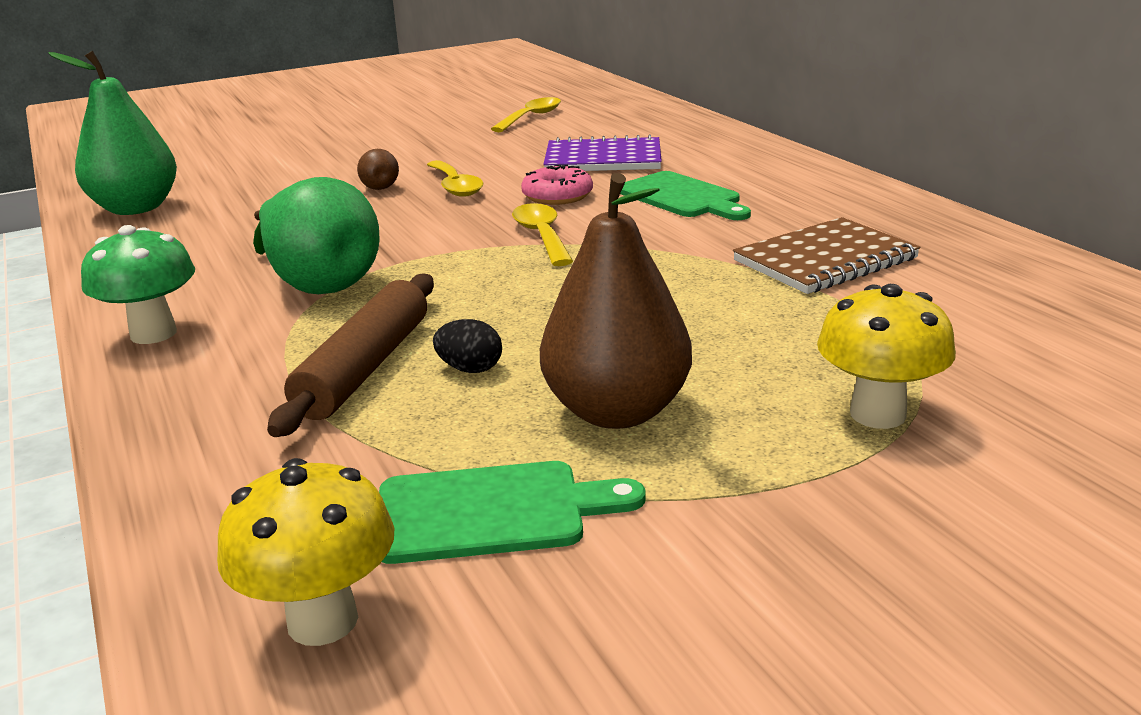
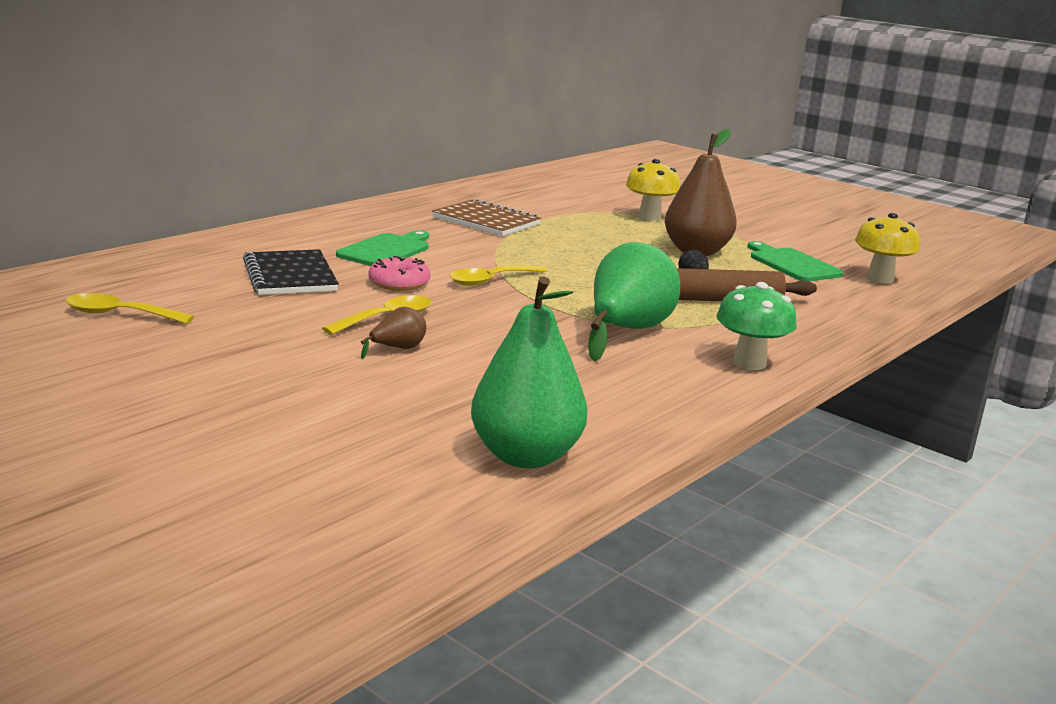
camera: 115 degrees left, 5 degrees down
purple notebook [543,135,662,171] -> black notebook [243,249,339,295]

